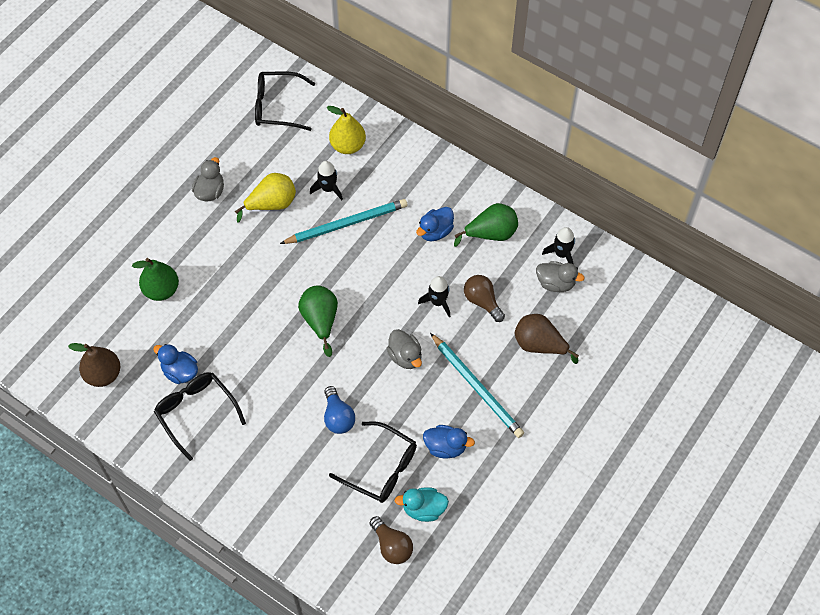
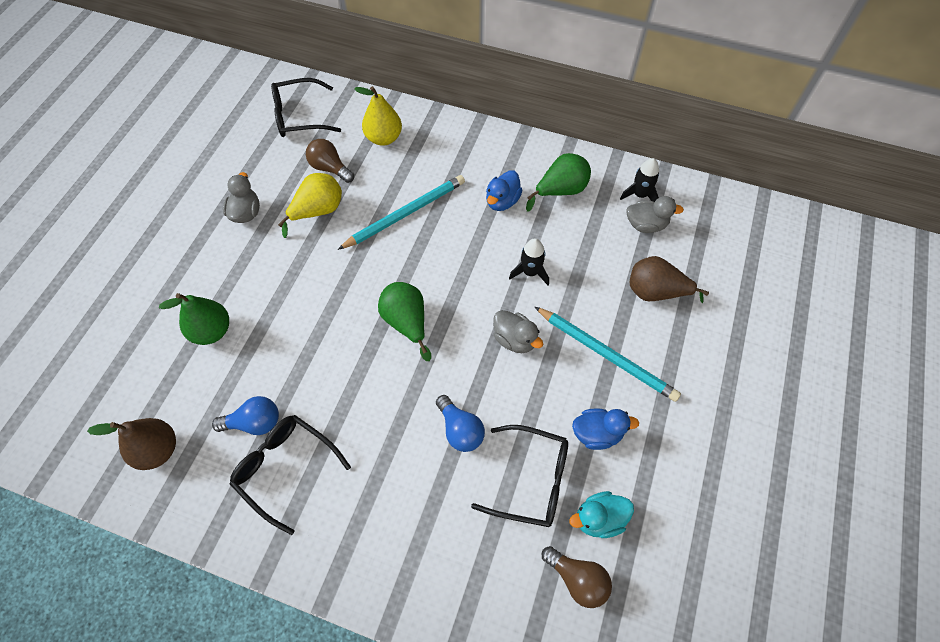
camera: 15 degrees left, 0 degrees up
blue duck [153,344,198,384] -> blue light bulb [212,396,279,435]
black rocket [310,161,343,200] -> none
brown light bulb [464,275,505,322] -> brown light bulb moved to [306,139,354,183]

